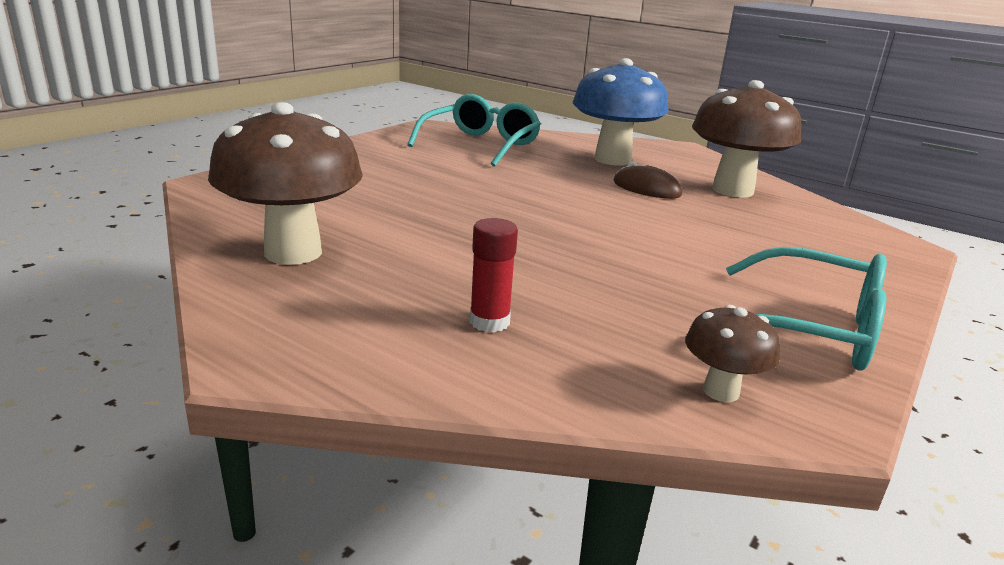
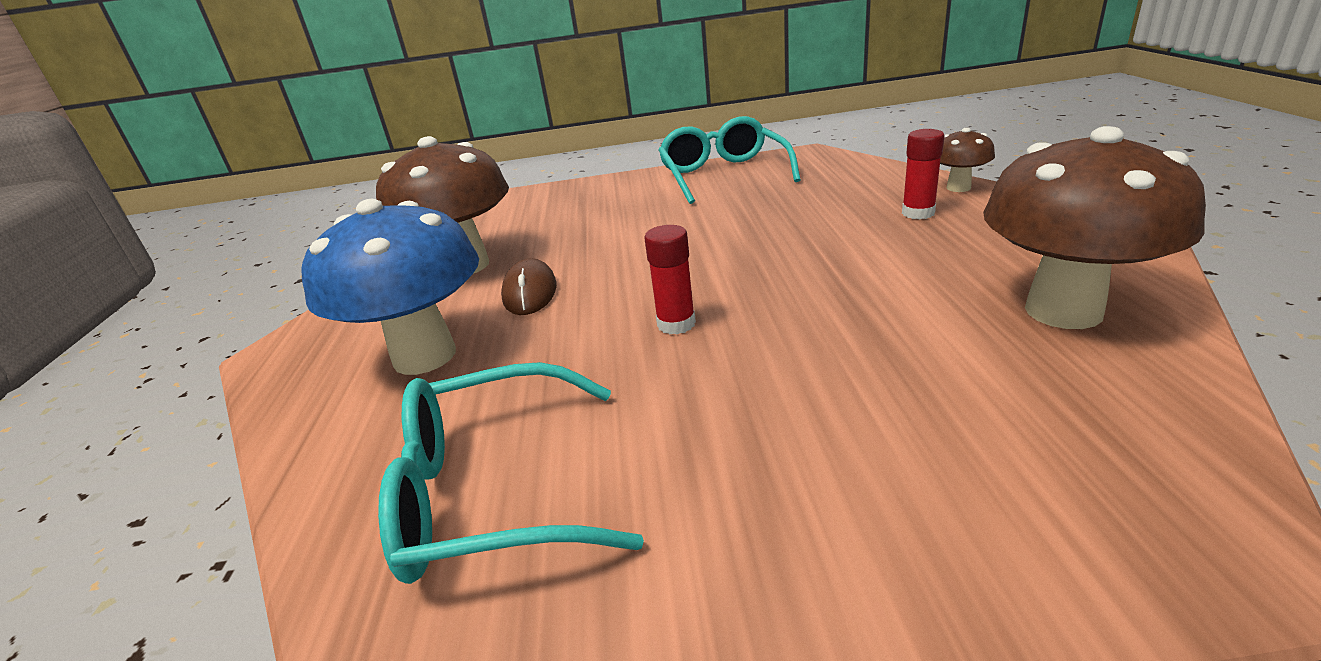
camera: 125 degrees left, 5 degrees up
brown mushroom [685,305,780,402] -> brown mushroom moved to [940,127,995,192]
none -> red glue stick [645,225,696,334]

